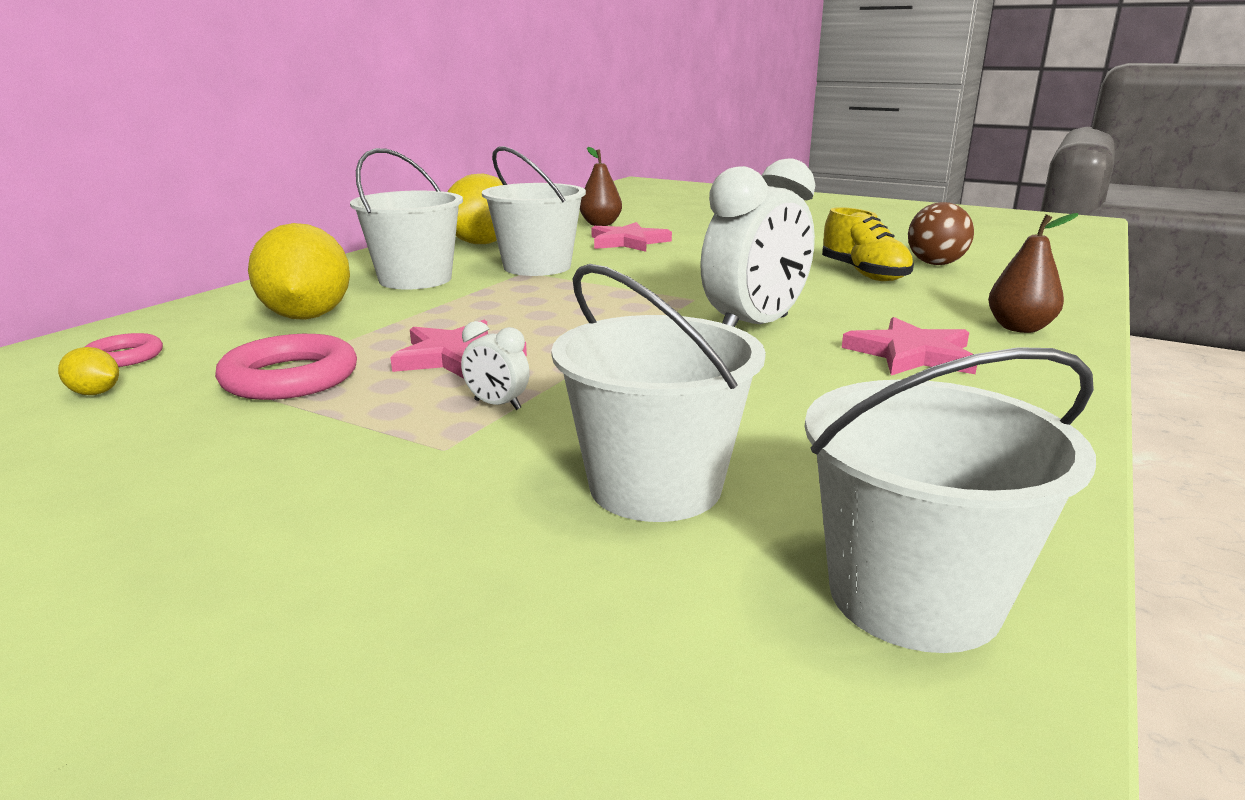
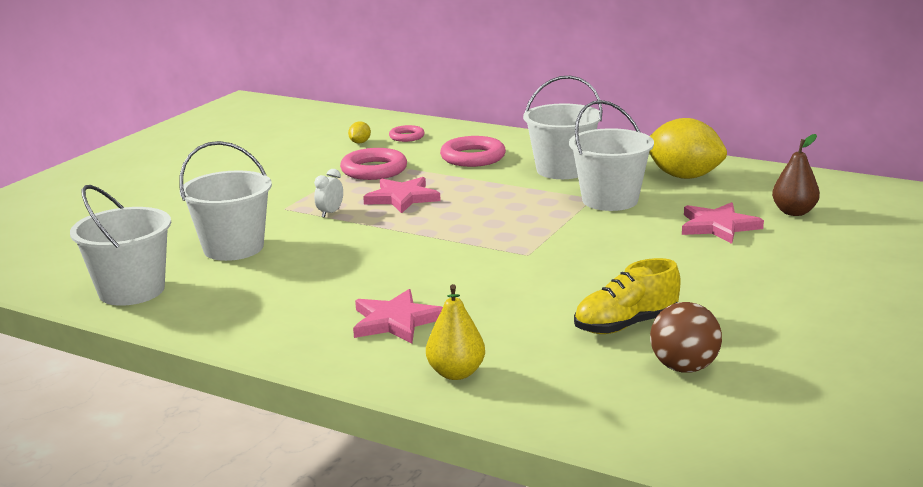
camera: 90 degrees right, 0 degrees up
yellow lemon [248,223,350,320] -> pink ring [440,136,506,167]
white clock [700,158,815,327] -> none
brown pear [988,213,1078,333] -> yellow pear [426,284,485,380]

